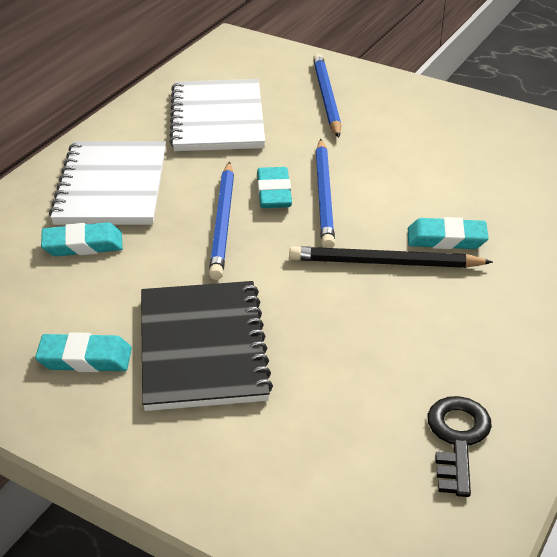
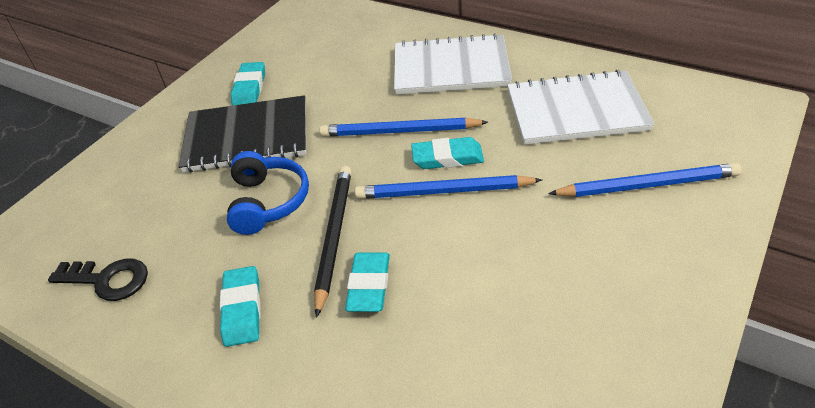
camera: 95 degrees right, 5 degrees up
turquoise eraser [41,222,123,256] -> turquoise eraser moved to [220,266,261,347]
none -> blue headphones [227,151,309,235]

